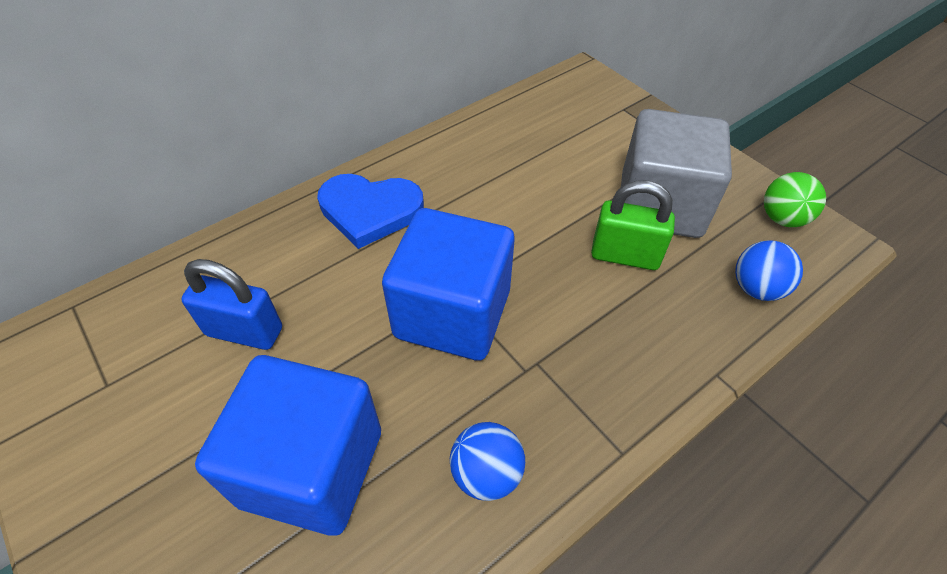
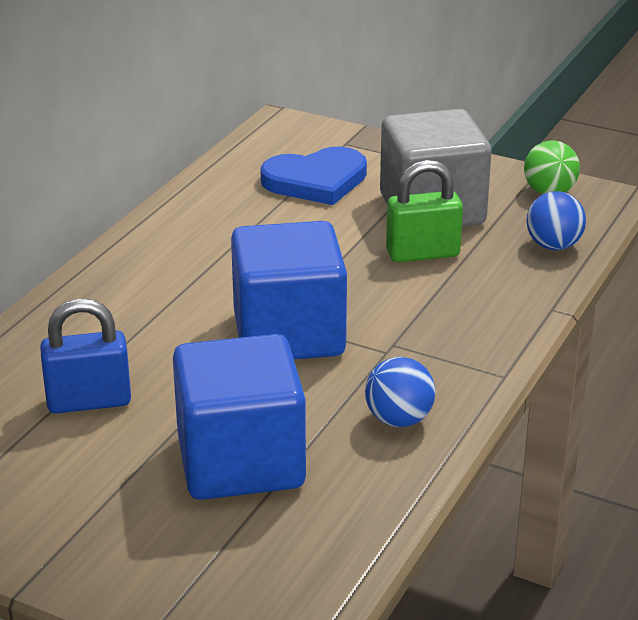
camera: 25 degrees left, 20 degrees down
blue heart [317,174,424,249] -> blue heart moved to [260,146,367,205]

